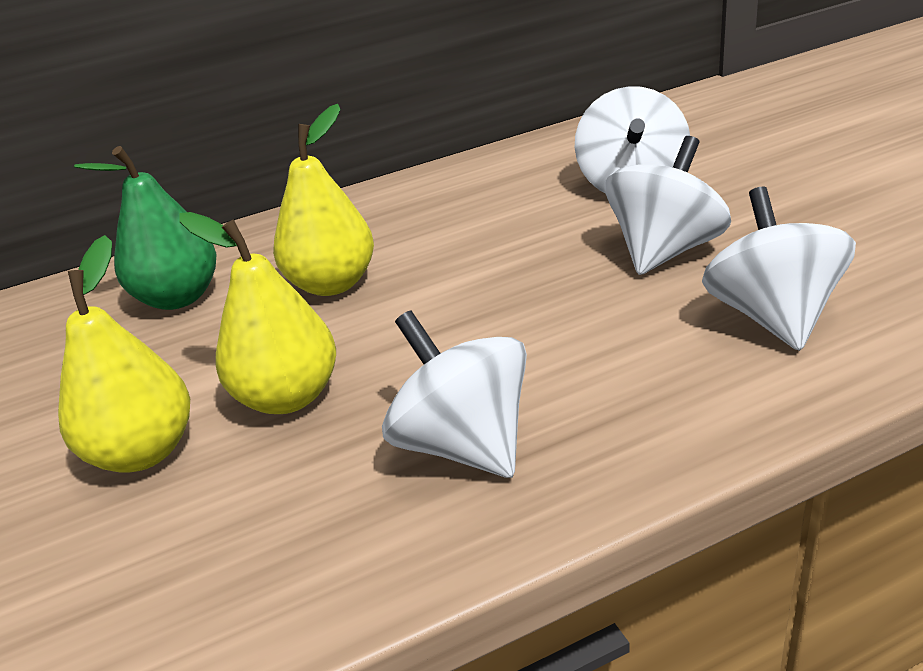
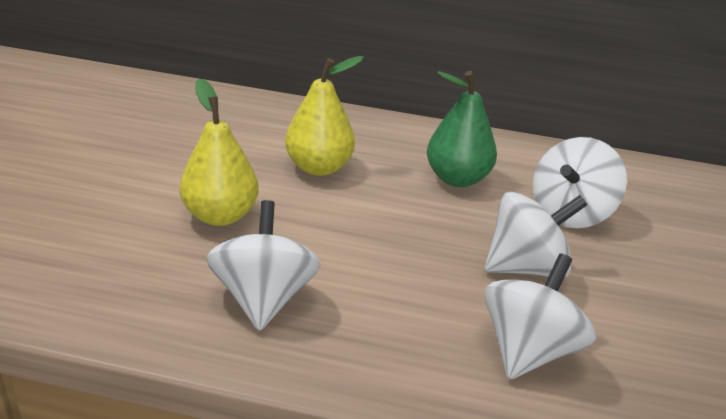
camera: 30 degrees right, 0 degrees up
yellow pear [58,235,190,473] -> none
green pear [74,146,217,310] -> green pear moved to [427,71,497,187]

